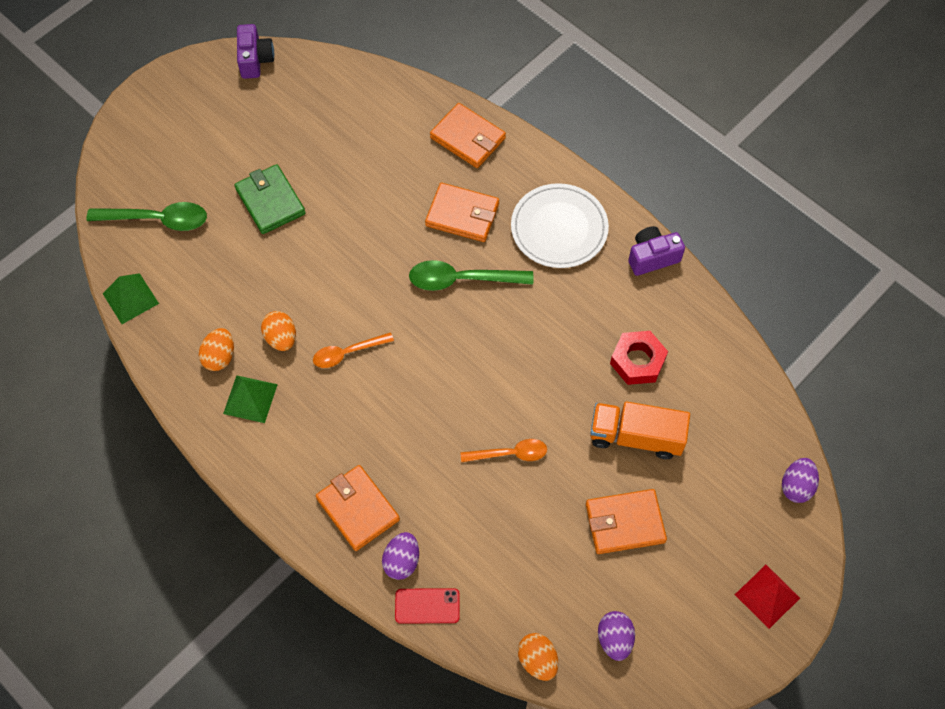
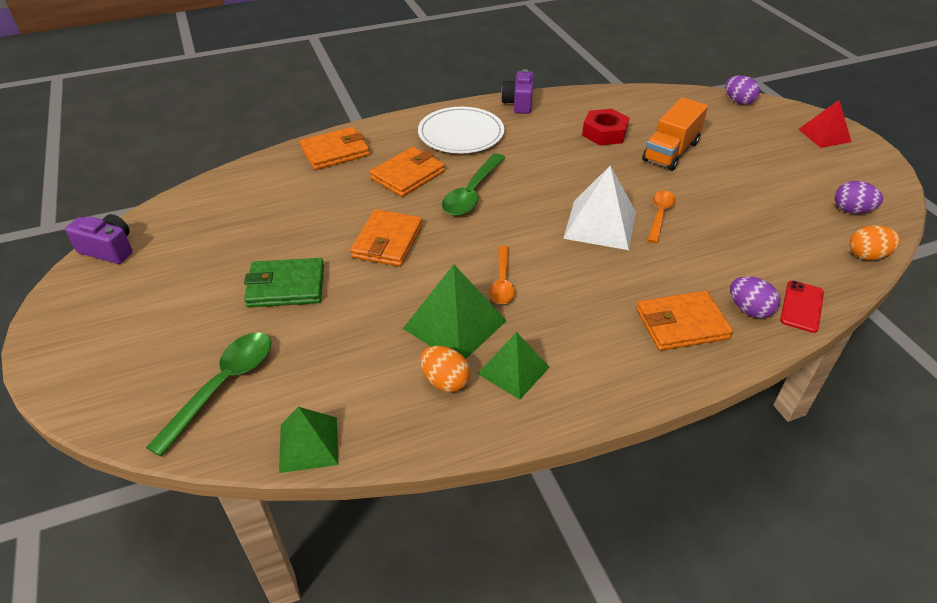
camera: 65 degrees left, 20 degrees down
orange egg [261,311,296,351] -> green pyramid [403,264,506,359]
orange wallet [586,489,667,554] -> orange wallet moved to [350,209,423,267]
none -> white pyramid [563,166,636,250]

